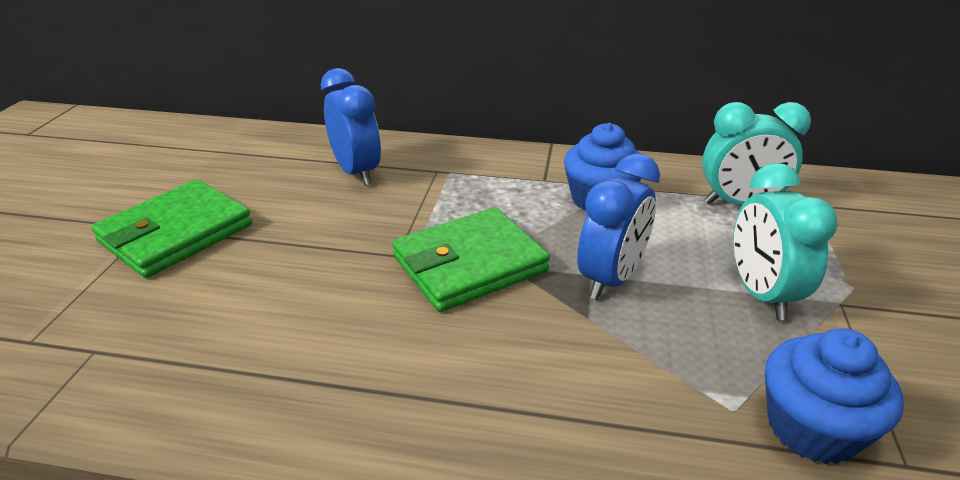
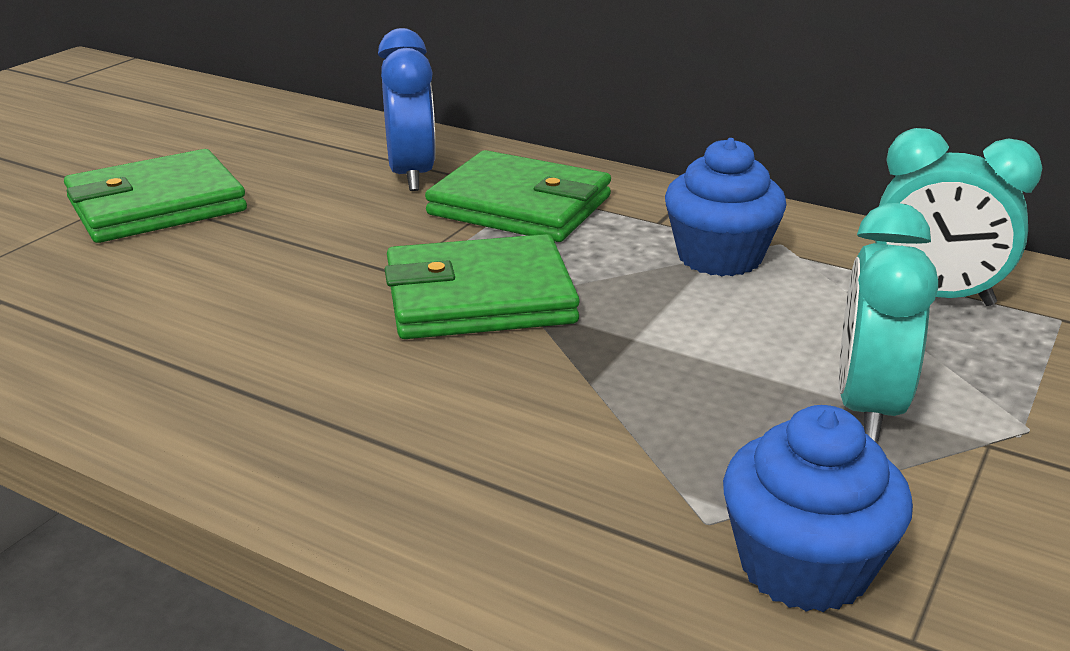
camera: 20 degrees right, 5 degrees down
blue clock [577,153,660,300] -> none
none -> green wallet [425,150,611,242]

